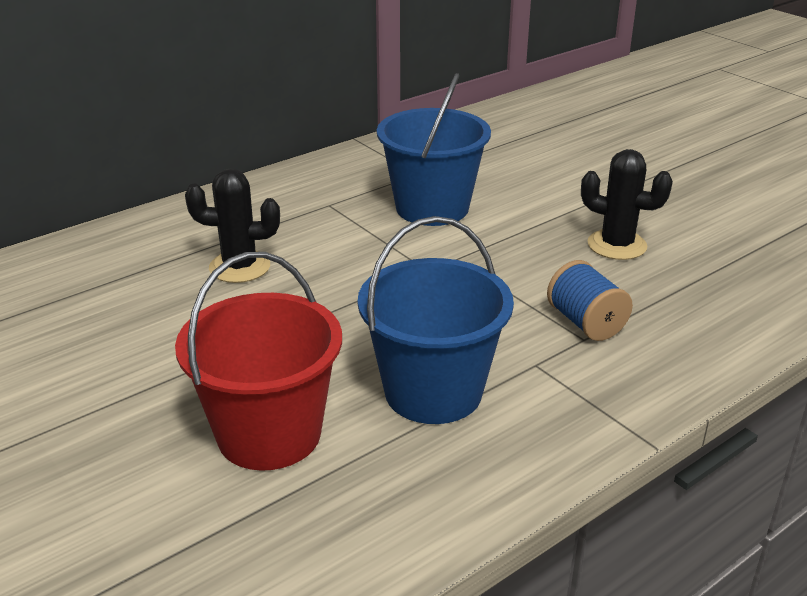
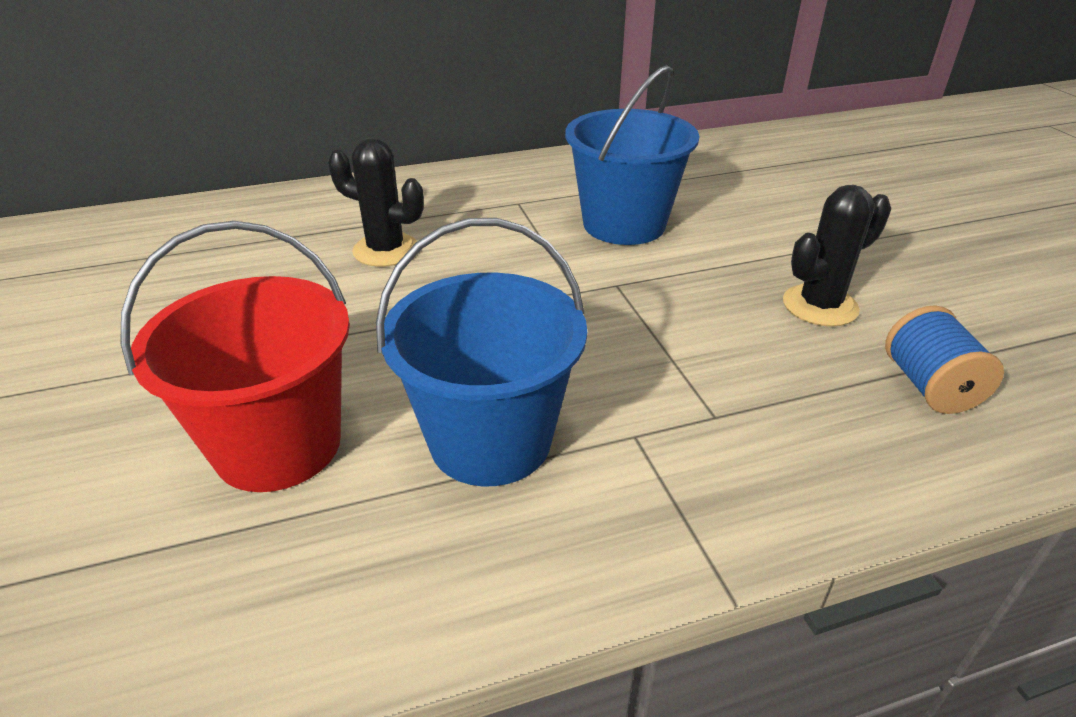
camera: 20 degrees right, 5 degrees up
blue spool [547,260,633,341] -> blue spool moved to [885,306,1004,414]
black cactus [581,149,673,260] -> black cactus turned 75 degrees counterclockwise [783,185,891,326]

